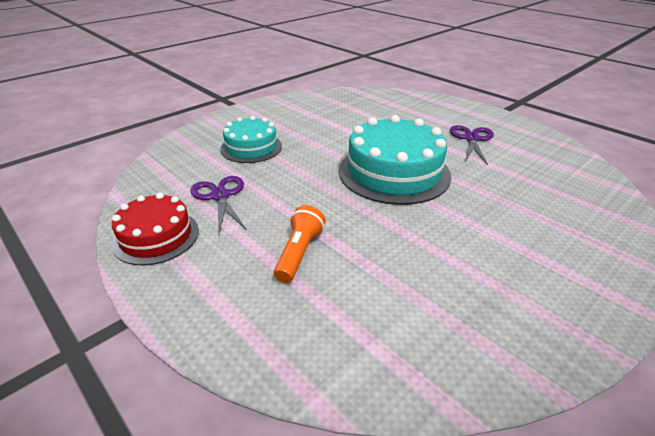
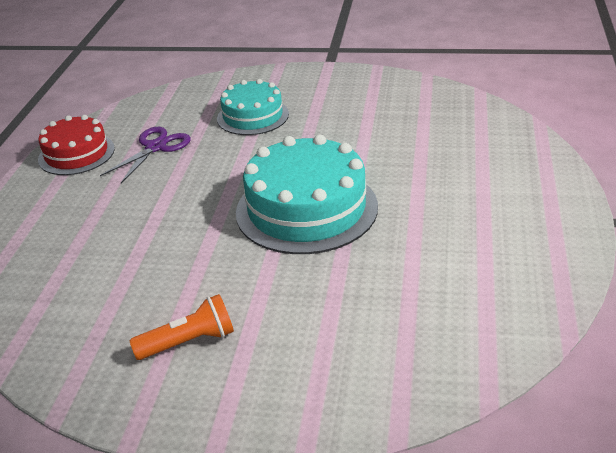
camera: 55 degrees right, 0 degrees up
orange flashlight [274,205,326,283] -> orange flashlight moved to [129,294,234,360]
purple scissors [450,125,494,165] -> none

